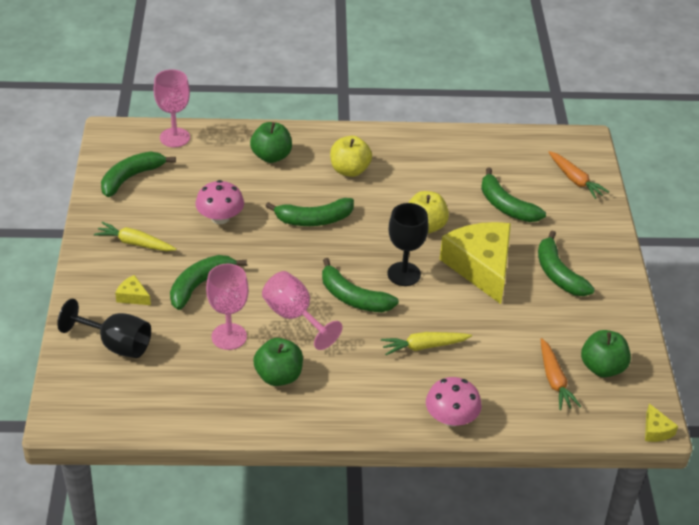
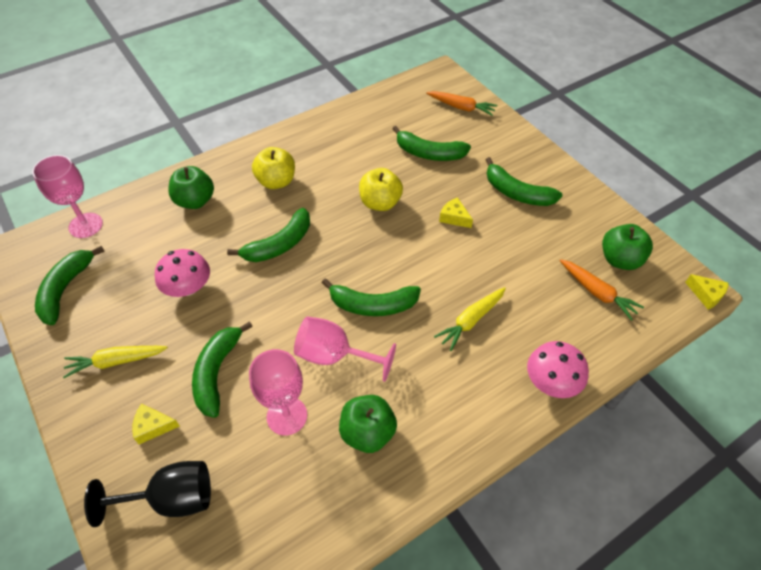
camera: 30 degrees left, 10 degrees up
black goblet [387,203,429,286] -> none
yellow cheese [439,222,511,304] -> yellow cheese [439,197,473,228], size x0.40

